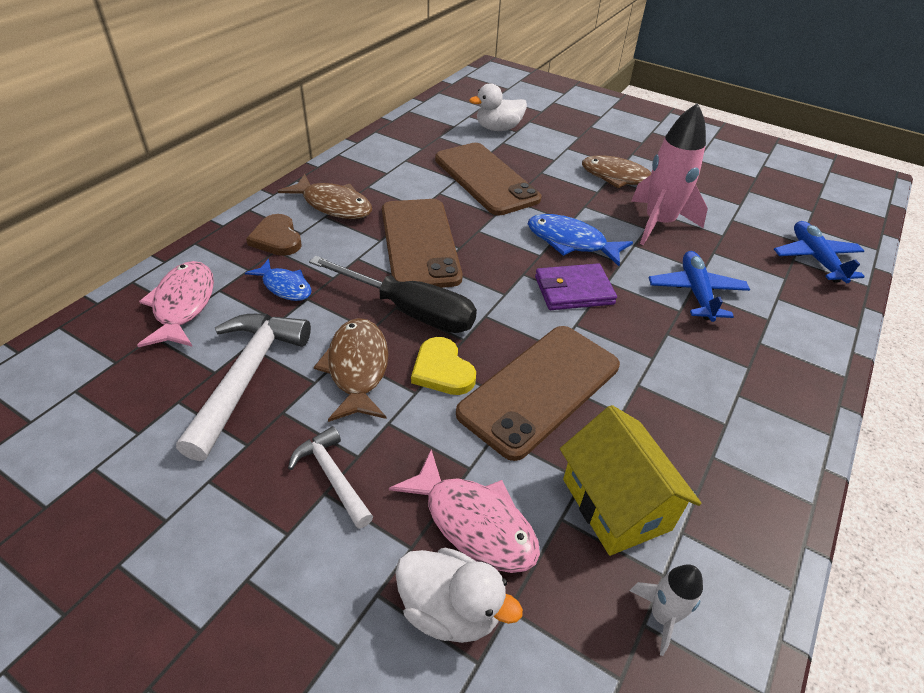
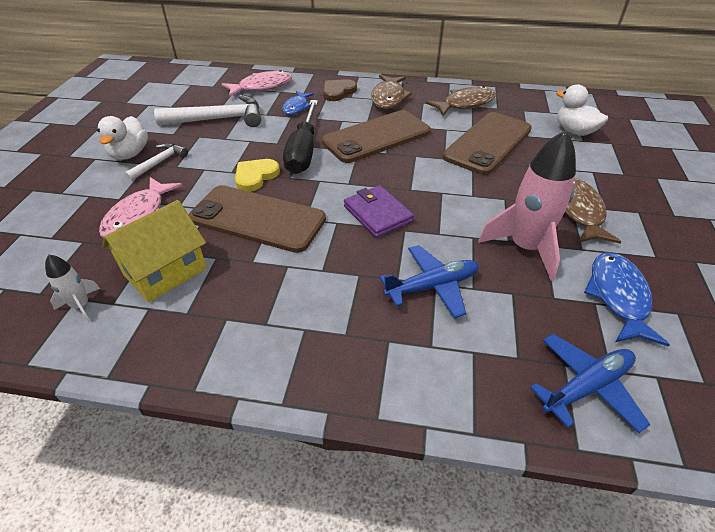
camera: 70 degrees right, 0 degrees up
brown fish [314,318,388,422] -> brown fish moved to [426,86,496,116]
white duck [395,548,523,643] -> white duck moved to [97,116,148,160]
blue fish [528,214,633,266] -> blue fish moved to [584,252,670,347]

